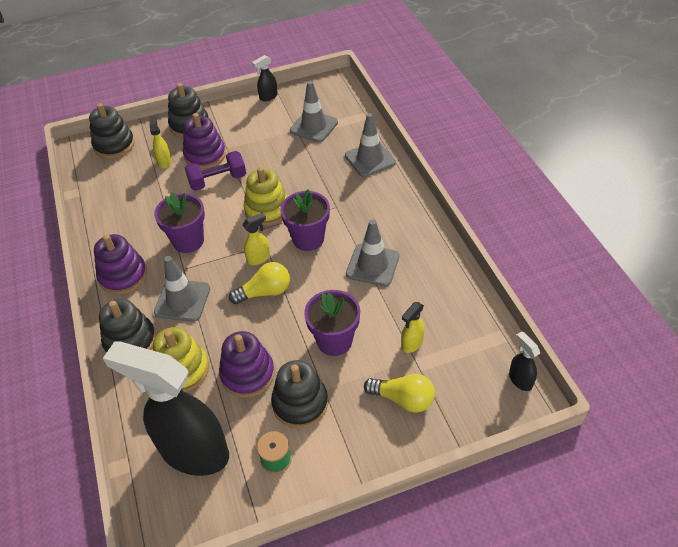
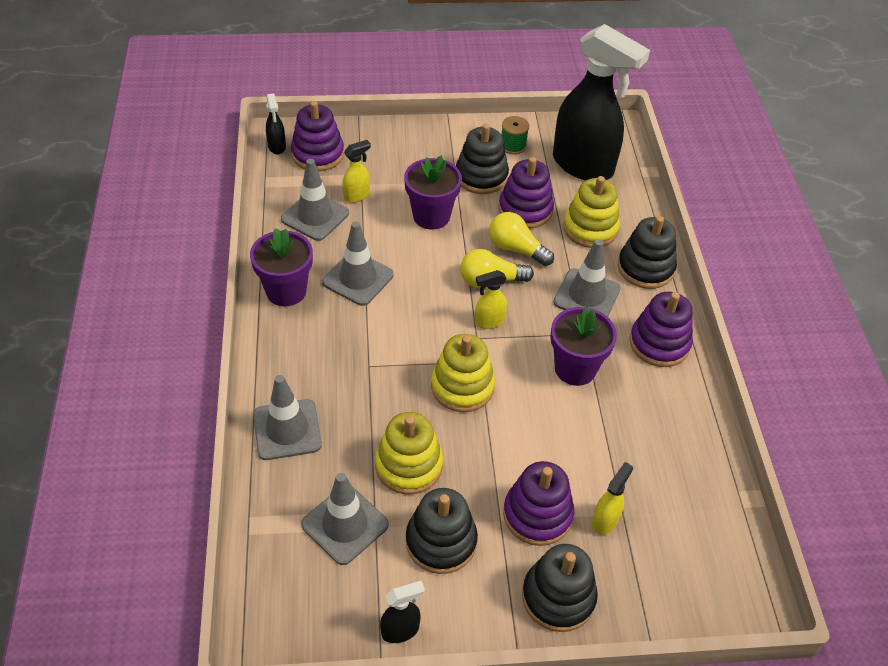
camera: 170 degrees left, 0 degrees up
black stacking toy [89,103,135,159] -> black stacking toy moved to [406,488,478,574]
yellow spray bottle [149,115,172,169] -> yellow spray bottle turned 150 degrees counterclockwise [592,462,633,535]
purple dumbbell [185,151,246,191] -> none
purple flower pot [280,189,330,251] -> purple flower pot moved to [250,228,313,306]
yellow light bulb [364,374,435,413] -> yellow light bulb moved to [489,212,554,266]
none -> grey traffic cone [281,159,349,241]
none -> purple stacking toy [291,101,344,171]
none -> yellow stacking toy [375,412,443,495]

